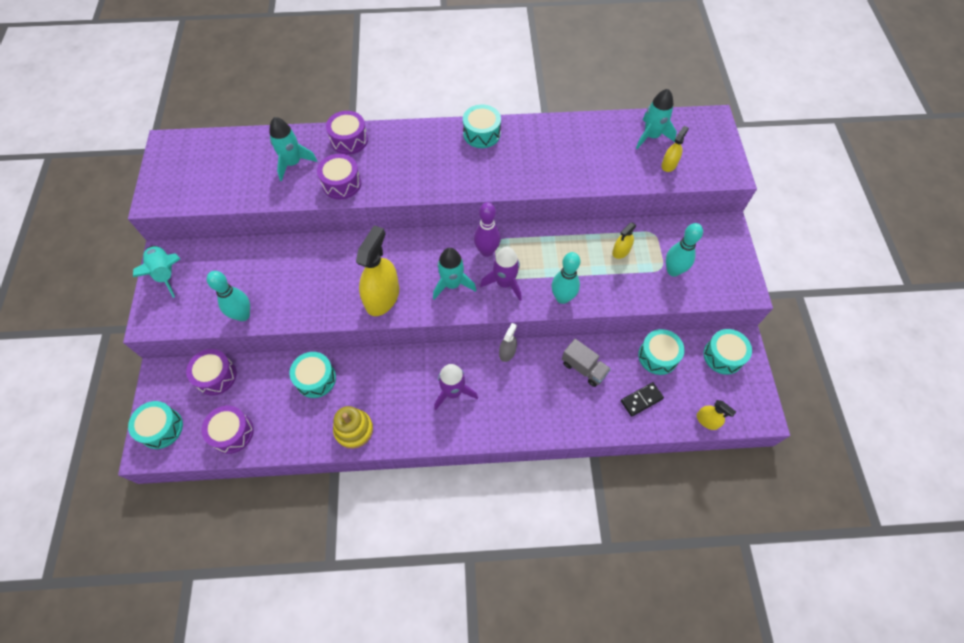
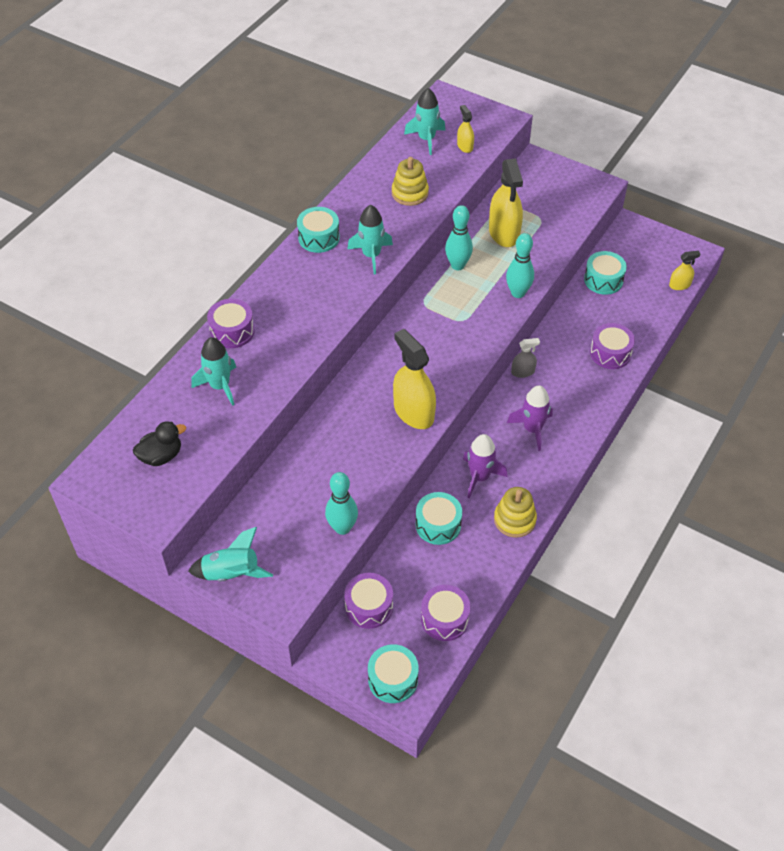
camera: 55 degrees left, 10 degrees down
purple drum [317,154,361,199] -> purple drum moved to [590,323,635,369]
turquoise rocket [433,248,476,300] -> turquoise rocket moved to [347,205,393,274]
purple bowling pin [474,202,501,257] -> none
purple rocket [480,247,522,301] -> purple rocket moved to [463,434,507,499]
grey spray bottle [499,323,517,362] -> grey spray bottle turned 105 degrees clockwise [511,338,540,378]
grey truck [562,339,611,387] -> none
yellow spray bottle [612,222,637,259] -> yellow spray bottle [489,158,523,247], size x2.00
black domino [621,382,664,417] -> none
turquoise bowling pin [666,223,703,277] -> turquoise bowling pin moved to [445,205,473,270]
turquoise drum [703,329,752,375] -> none
none -> black duck [133,421,186,466]
none -> yellow stacking toy [392,157,429,206]

